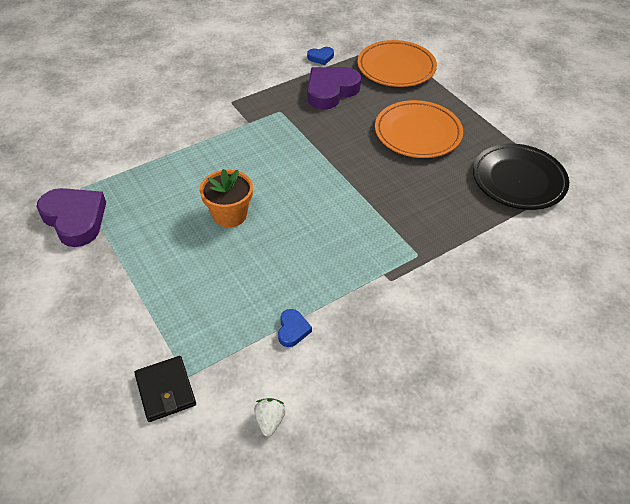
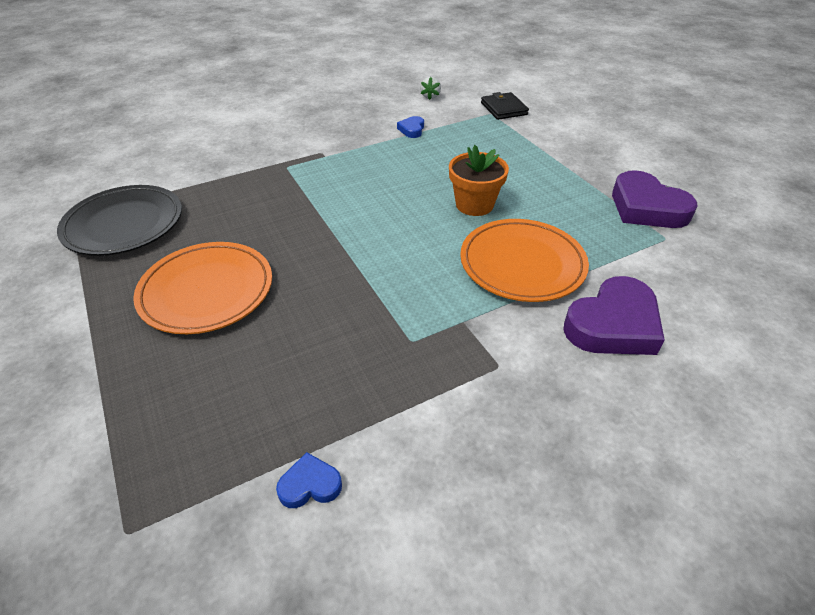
camera: 175 degrees left, 5 degrees down
purple heart [307,67,361,109] -> purple heart moved to [563,276,665,355]
orange plate [358,40,437,87] -> orange plate moved to [460,219,589,302]

